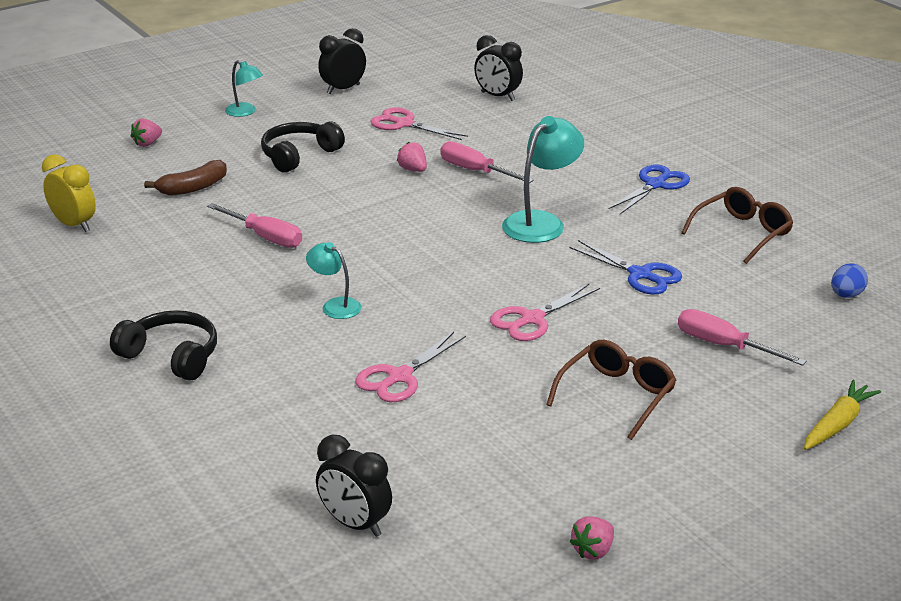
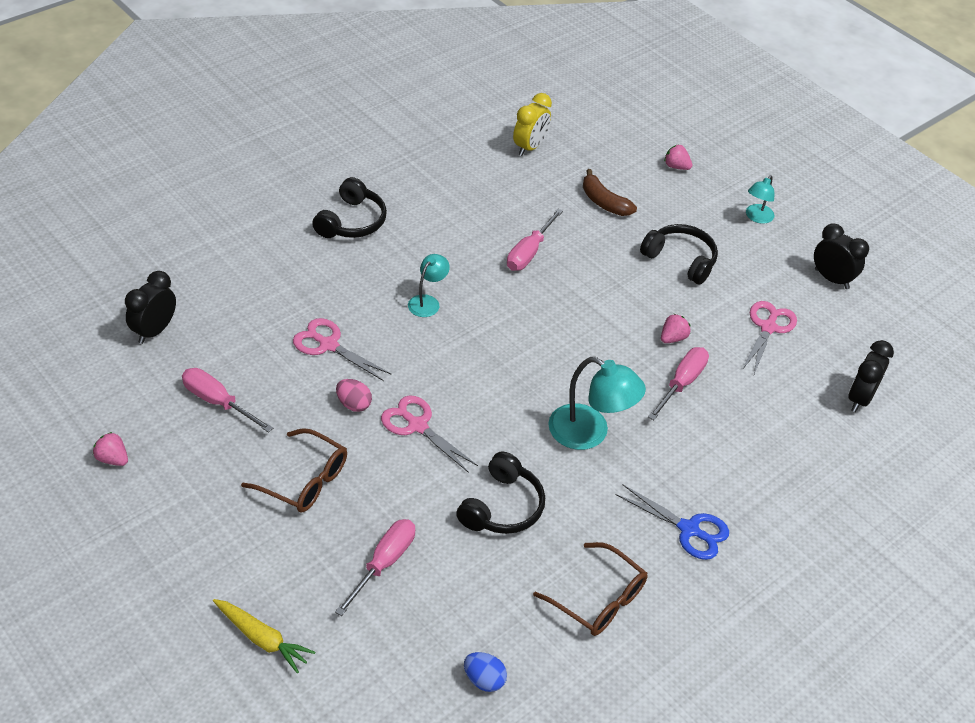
camera: 80 degrees right, 15 degrees up
blue scissors [569,240,682,294] -> black headphones [456,452,545,534]
none -> pink screwdriver [182,368,273,433]
none -> pink egg [336,379,372,412]

